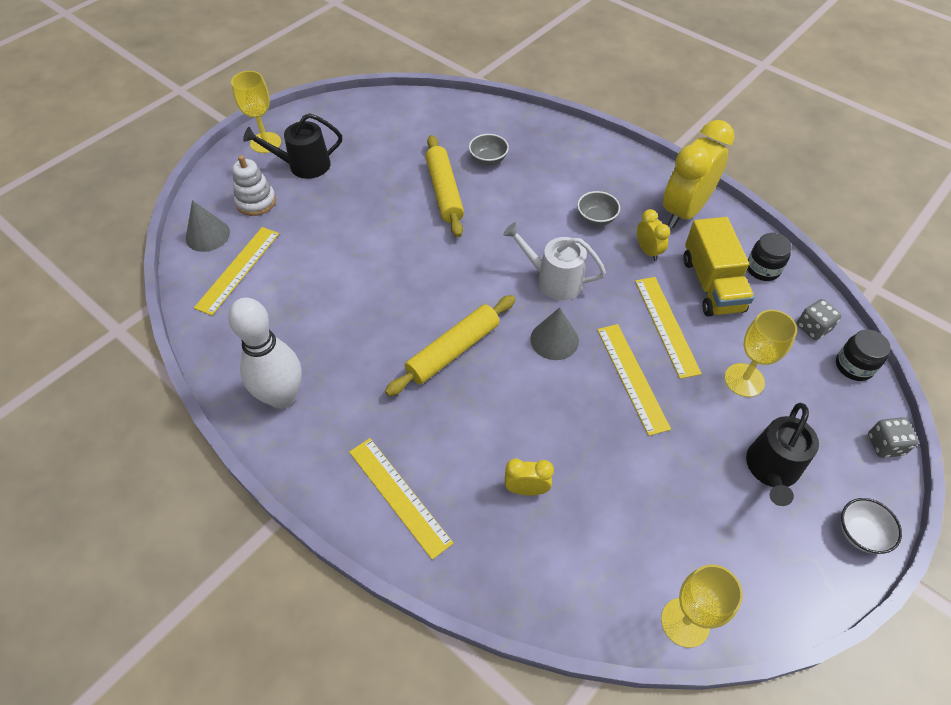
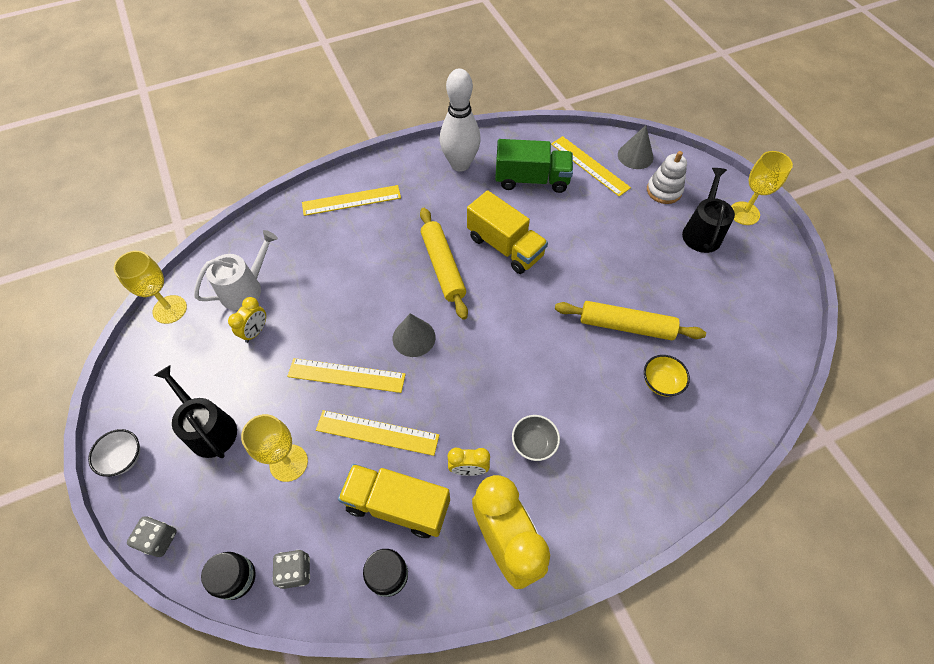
camera: 115 degrees right, 5 degrees up
grey bowl [469,134,509,165] -> yellow bowl [644,355,690,397]
white watering can [503,223,606,300] -> white watering can moved to [194,230,278,310]
yellow clock [505,459,554,495] -> yellow clock moved to [228,297,266,343]
none -> yellow truck [467,190,548,274]
none -> green truck [495,139,573,193]

